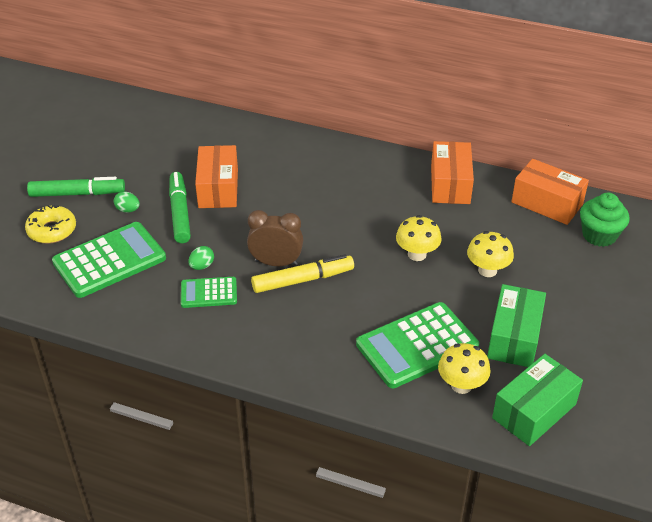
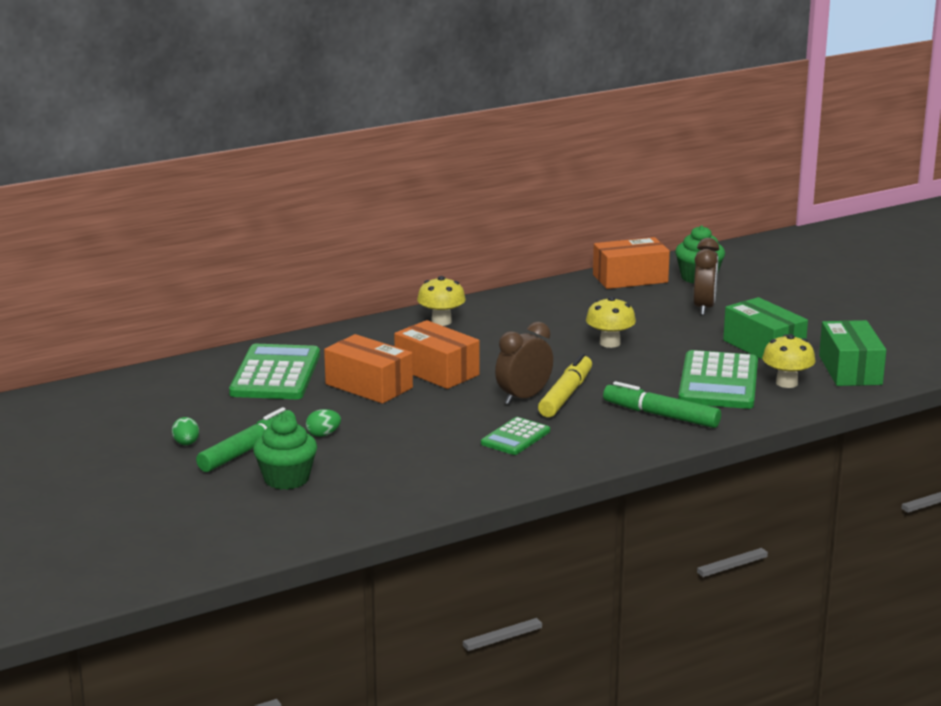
camera: 50 degrees left, 20 degrees down
yellow donut [25,205,76,244] -> green cupcake [253,415,317,490]
green calculator [52,222,166,298] -> green calculator moved to [229,344,320,399]
green marker [169,172,191,243] -> green marker moved to [603,381,721,428]
green egg [188,246,214,270] -> green egg moved to [172,417,199,445]
orange box [431,141,474,204] -> orange box moved to [394,320,480,389]
yellow mushroom [467,231,514,277] -> yellow mushroom moved to [417,276,466,326]
none -> brown clock [693,238,719,315]

